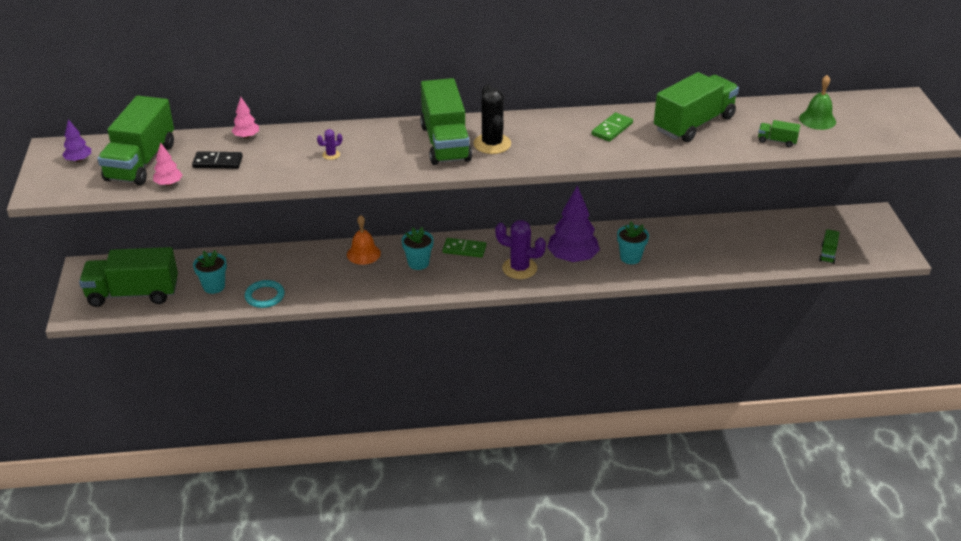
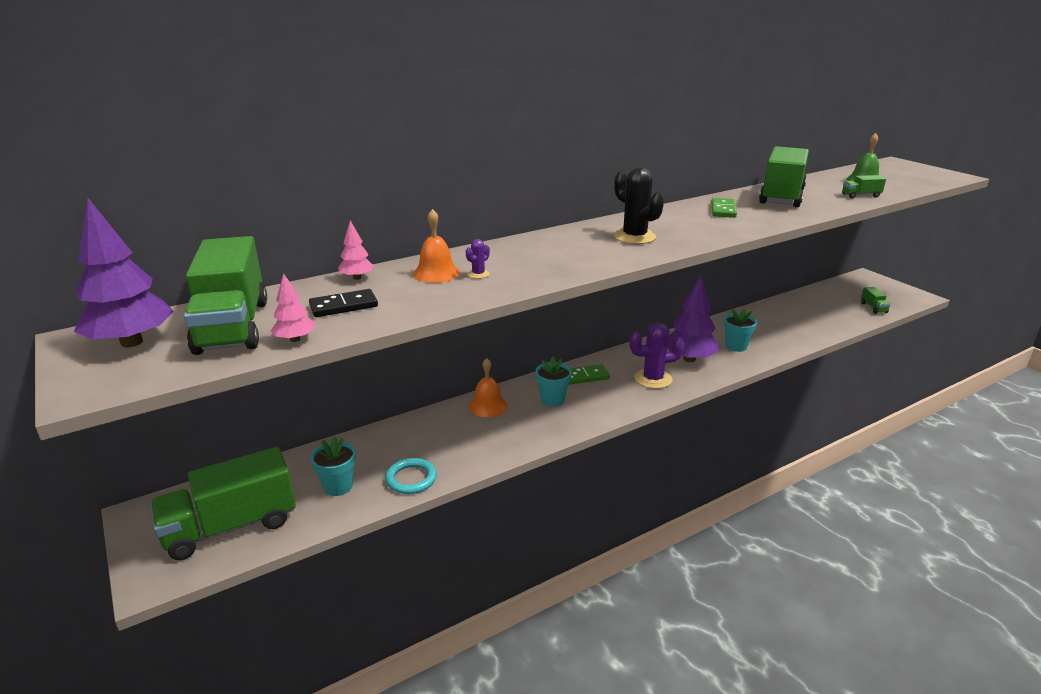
camera: 25 degrees left, 10 degrees down
purple tree [62,119,91,162] -> purple tree [74,197,174,347], size x2.05
green truck [420,78,472,165] -> none
none -> orange bell [413,209,460,283]

